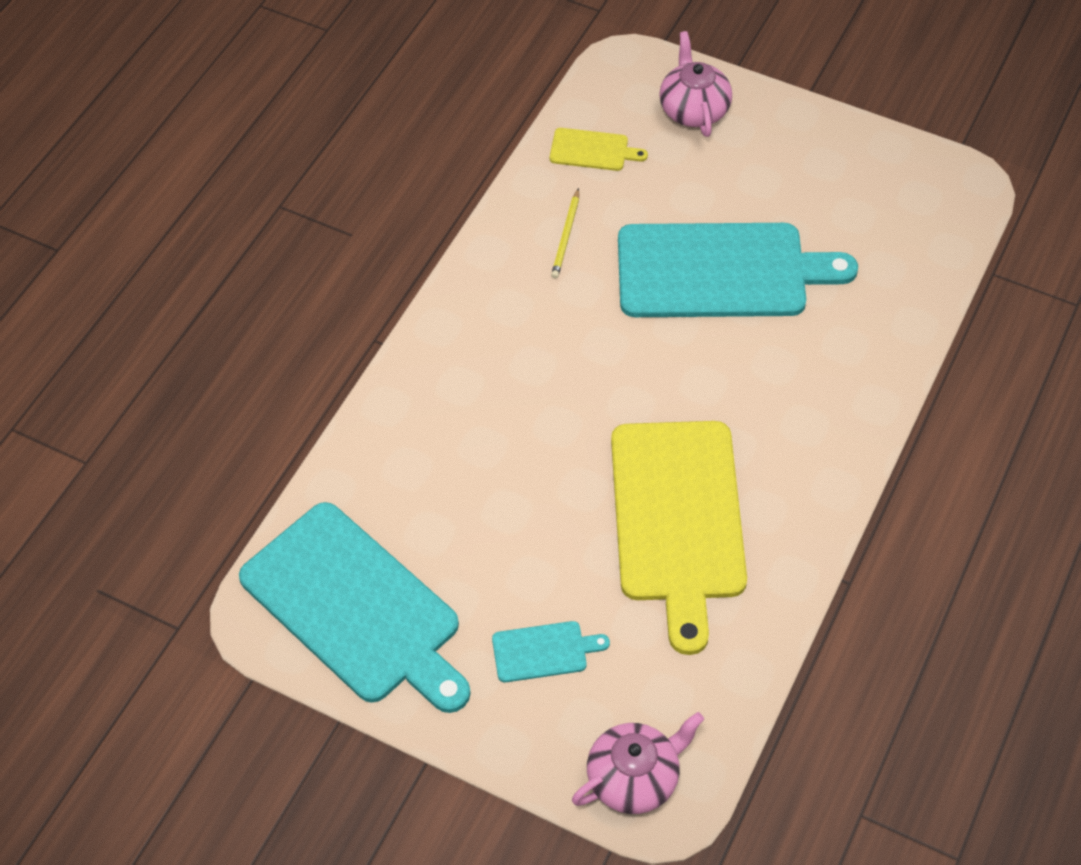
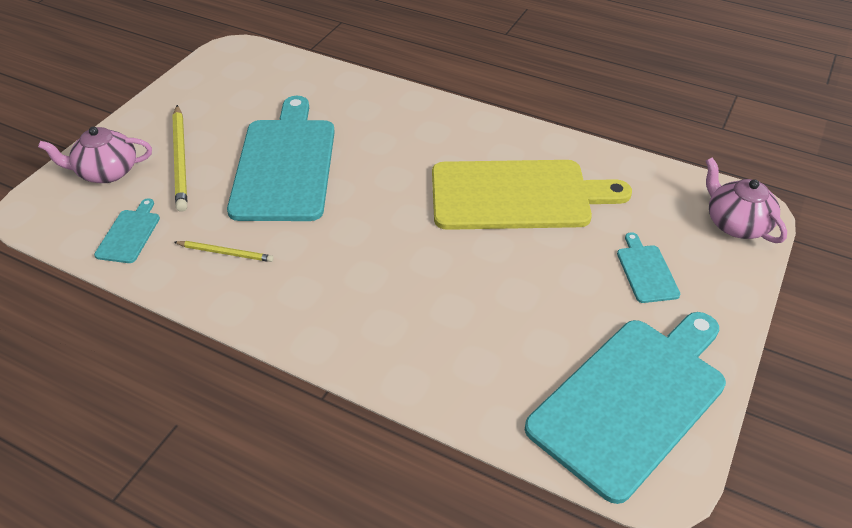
camera: 90 degrees left, 10 degrees down
yellow cutting board [550,128,648,171] -> turquoise cutting board [94,198,160,263]
none -> yellow pencil [172,105,187,212]

